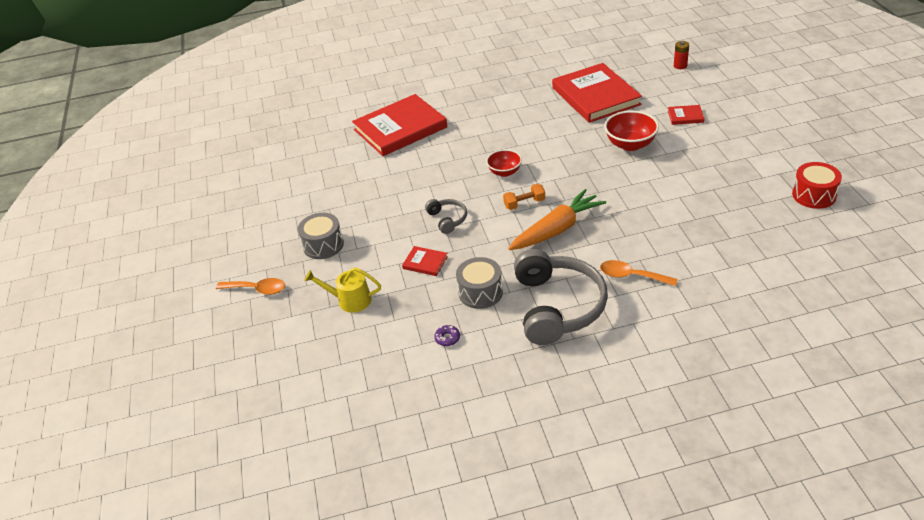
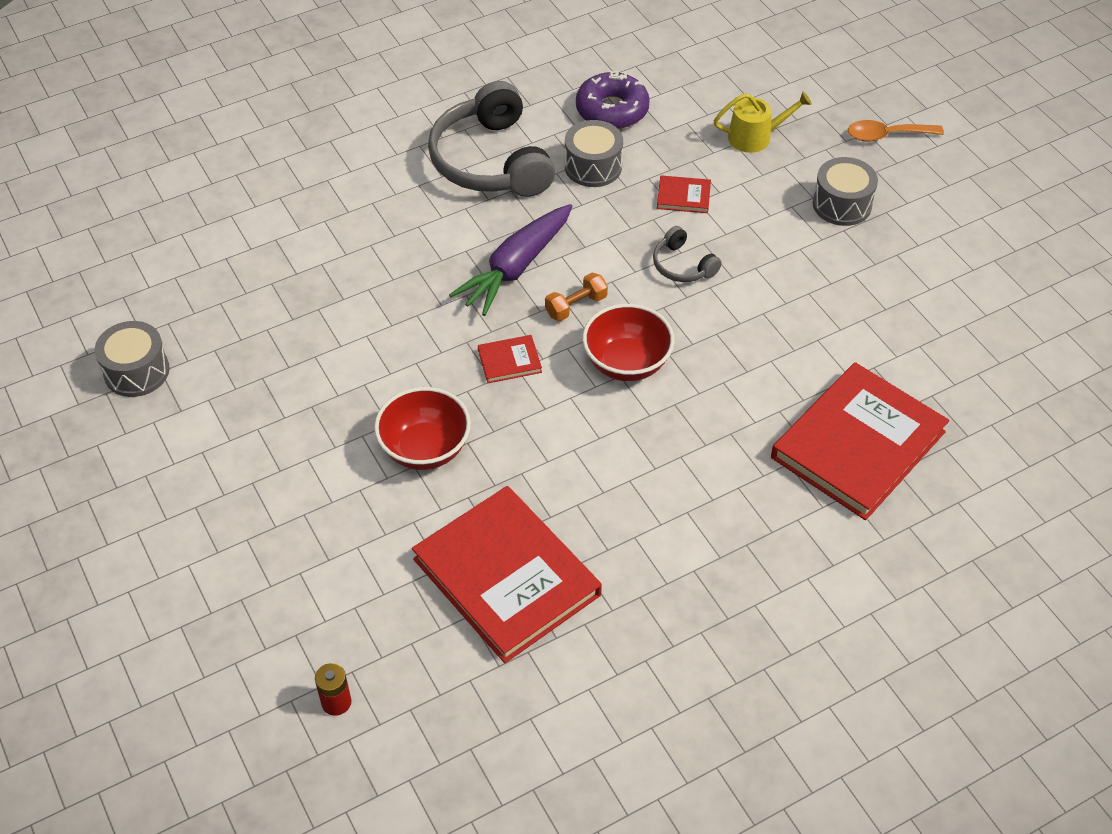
camera: 160 degrees right, 10 degrees up
purple donut [434,325,460,346] -> purple donut [576,71,650,129], size x2.39
red bowl [486,149,522,177] -> red bowl [582,304,675,381], size x1.52
orange carrot [508,189,606,250] -> purple carrot [449,204,573,316]
orange spoon [600,260,677,286] -> none
red book [668,105,705,125] -> red book moved to [478,335,542,383]
red drum [792,162,842,209] -> grey drum [95,321,170,397]

